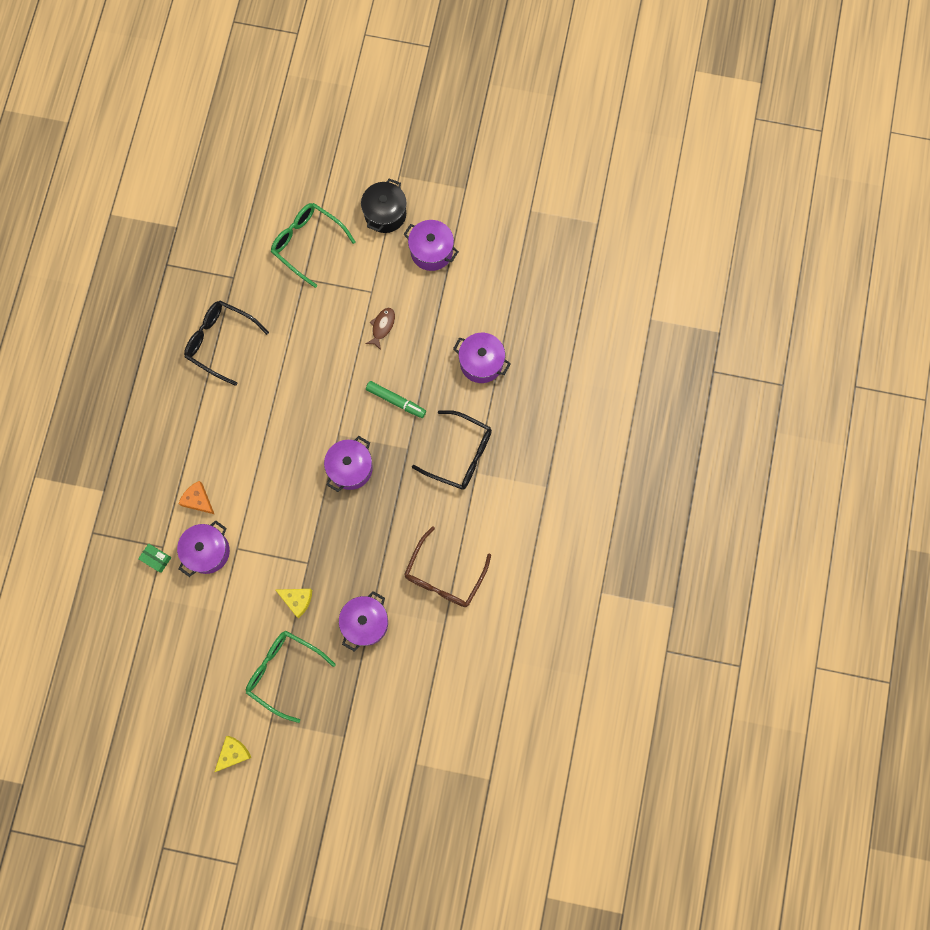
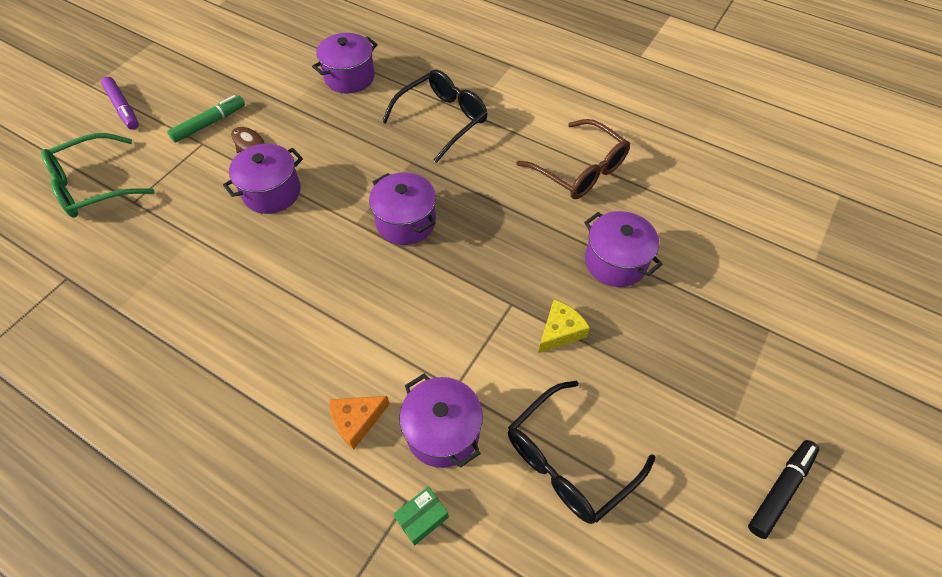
camera: 70 degrees left, 20 degrees down
black glasses [184,301,269,386] -> black glasses moved to [508,381,655,524]
yellow cheese [215,736,251,772] -> black marker [748,440,819,539]
green glasses [246,631,336,723] -> none
black pot [361,178,407,233] -> purple marker [101,77,139,130]
green marker [366,381,426,418] -> green marker moved to [167,95,245,143]
purple pot [403,220,459,271] -> purple pot moved to [223,144,303,214]

